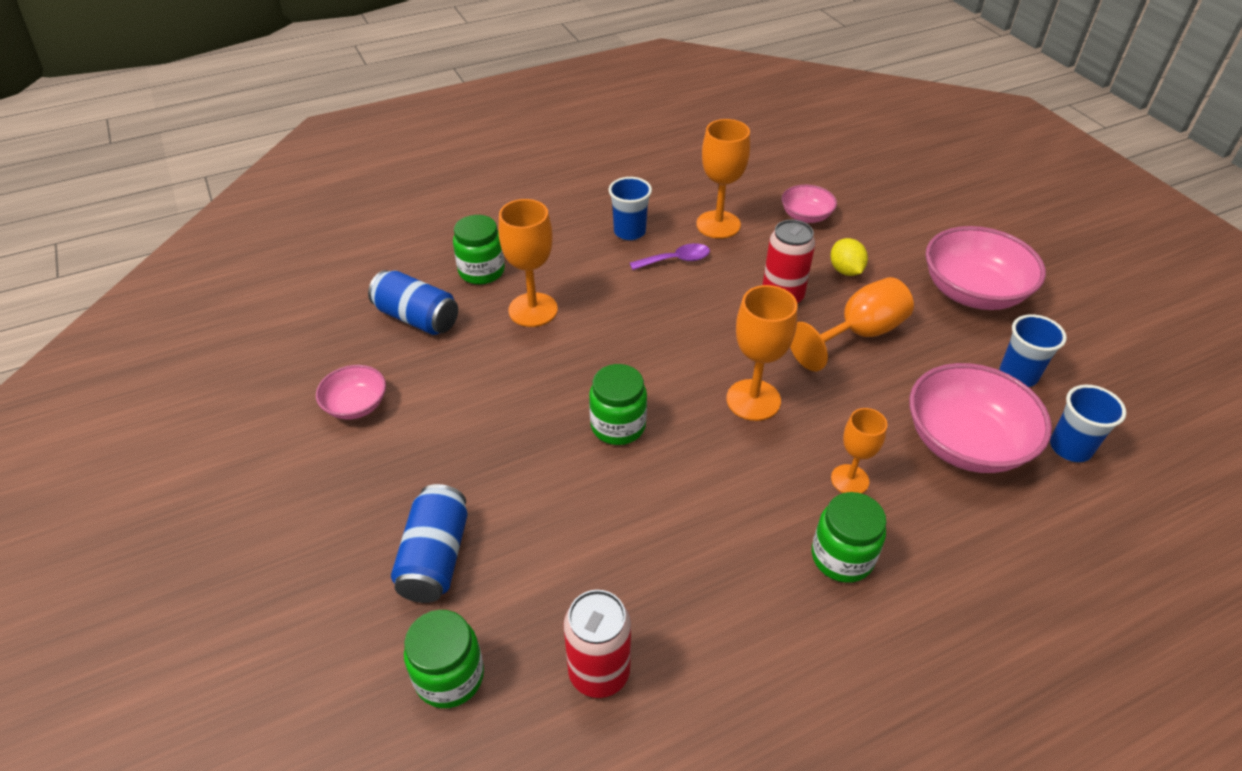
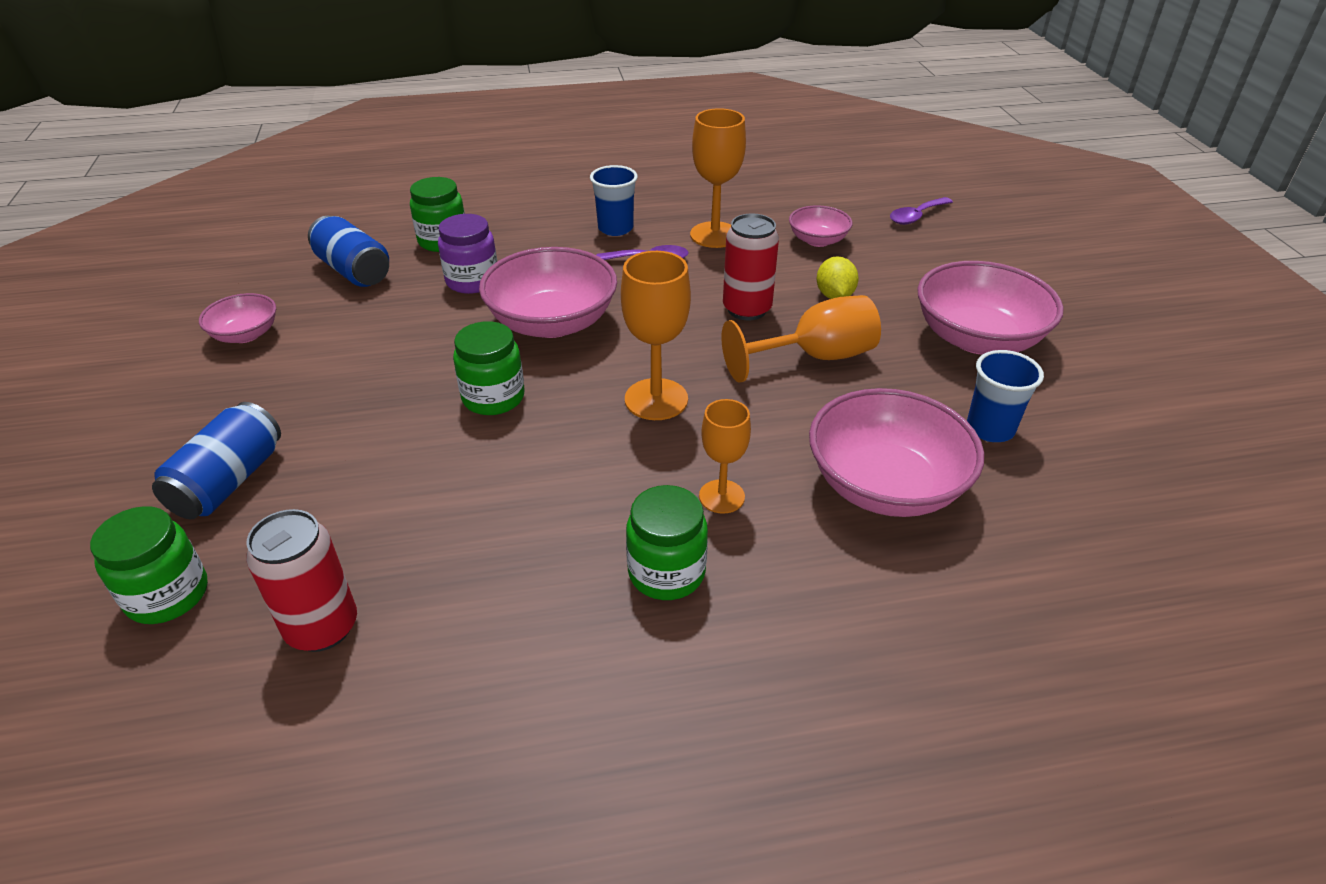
camera: 15 degrees right, 5 degrees down
orange goblet [499,199,558,327] -> purple jar [438,214,497,294]
blue cup [1050,385,1126,462] -> none
none -> pink bowl [479,247,617,338]
none -> purple spoon [890,197,953,225]

